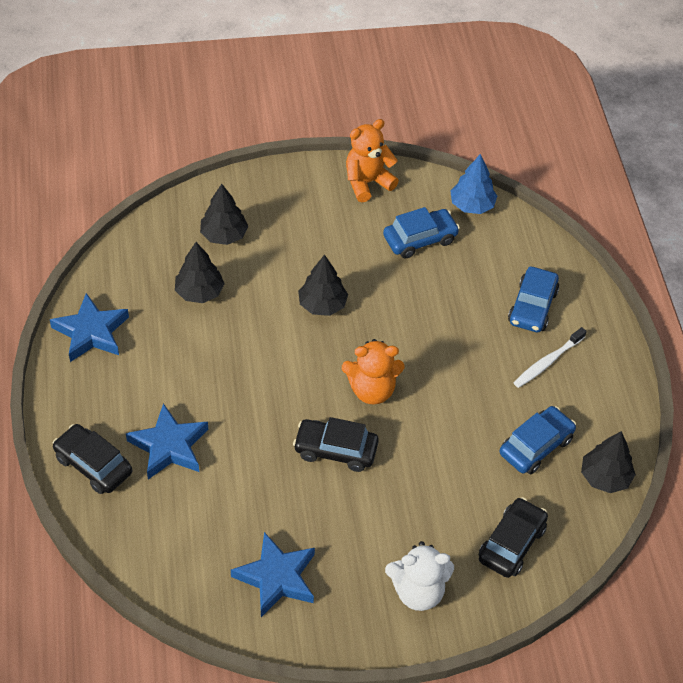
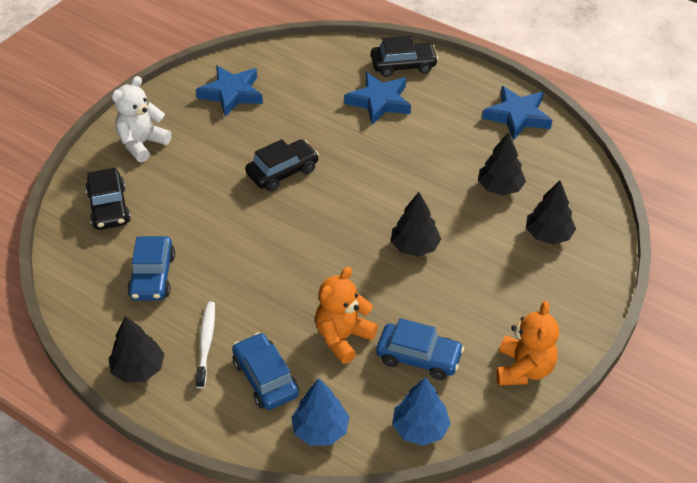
camera: 135 degrees right, 5 degrees down
orange teddy bear [342,339,404,405] -> orange teddy bear moved to [315,267,378,364]
blue car [383,207,460,258] -> blue car turned 90 degrees counterclockwise [376,318,464,380]
black tree [581,431,636,493] -> black tree moved to [108,316,164,383]
none -> blue tree [291,378,350,446]

